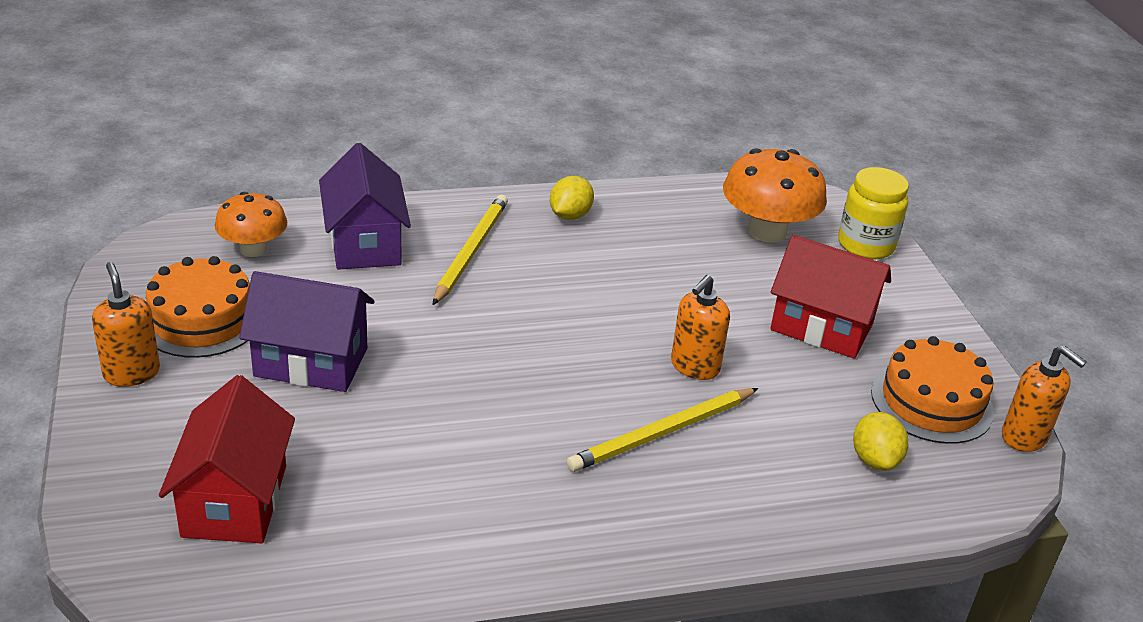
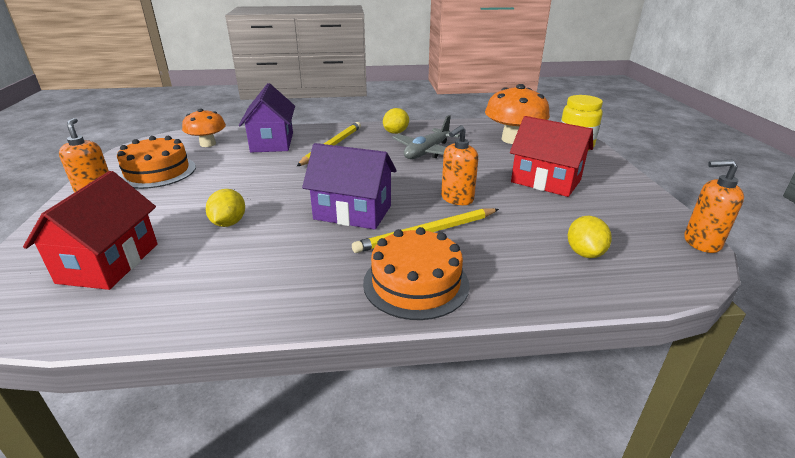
camera: 10 degrees right, 5 degrees down
purple house [239,271,375,392] -> purple house moved to [302,143,397,230]
orange cake [871,336,994,444] -> orange cake moved to [363,227,470,320]
orange soap dispenser [1002,345,1087,452] -> orange soap dispenser turned 135 degrees clockwise [684,160,744,253]
none -> yellow lemon [206,189,245,227]
none -> grey plane [392,115,460,159]

